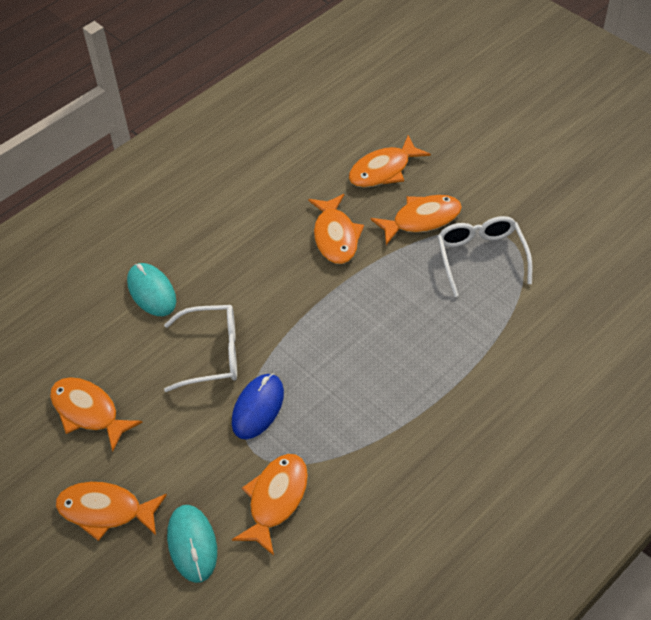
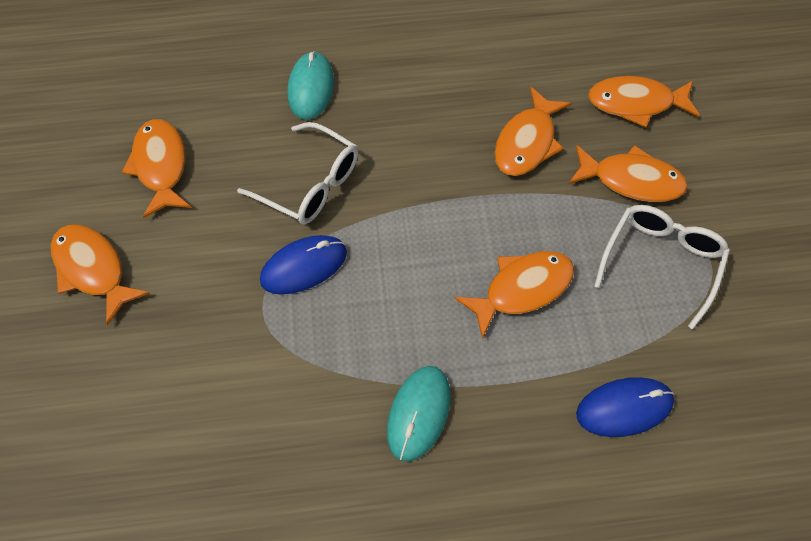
camera: 35 degrees right, 10 degrees up
turquoise mouse [167,505,217,583] -> turquoise mouse moved to [387,366,451,462]
orange fish [232,454,308,556] -> orange fish moved to [455,251,574,339]
none -> blue mouse [576,377,674,437]

